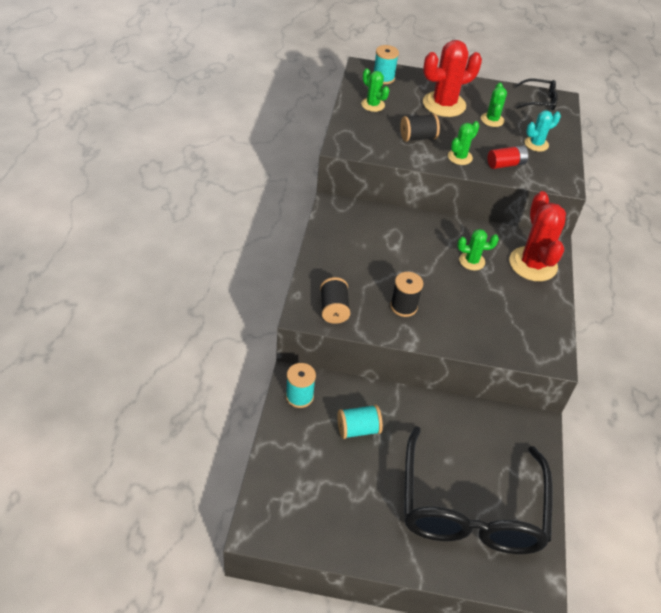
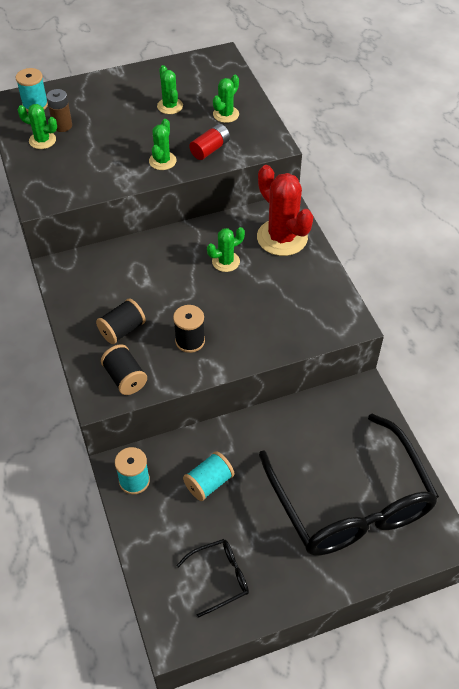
camera: 25 degrees left, 5 degrees up
black spool [400,114,440,142] -> black spool moved to [96,298,146,344]
red cactus [423,40,482,117] -> none
black glasses [514,79,558,111] -> black glasses moved to [176,539,249,618]
turquoise cactus [525,110,561,152] -> green cactus [213,75,239,123]
none -> brown battery [46,89,72,132]

